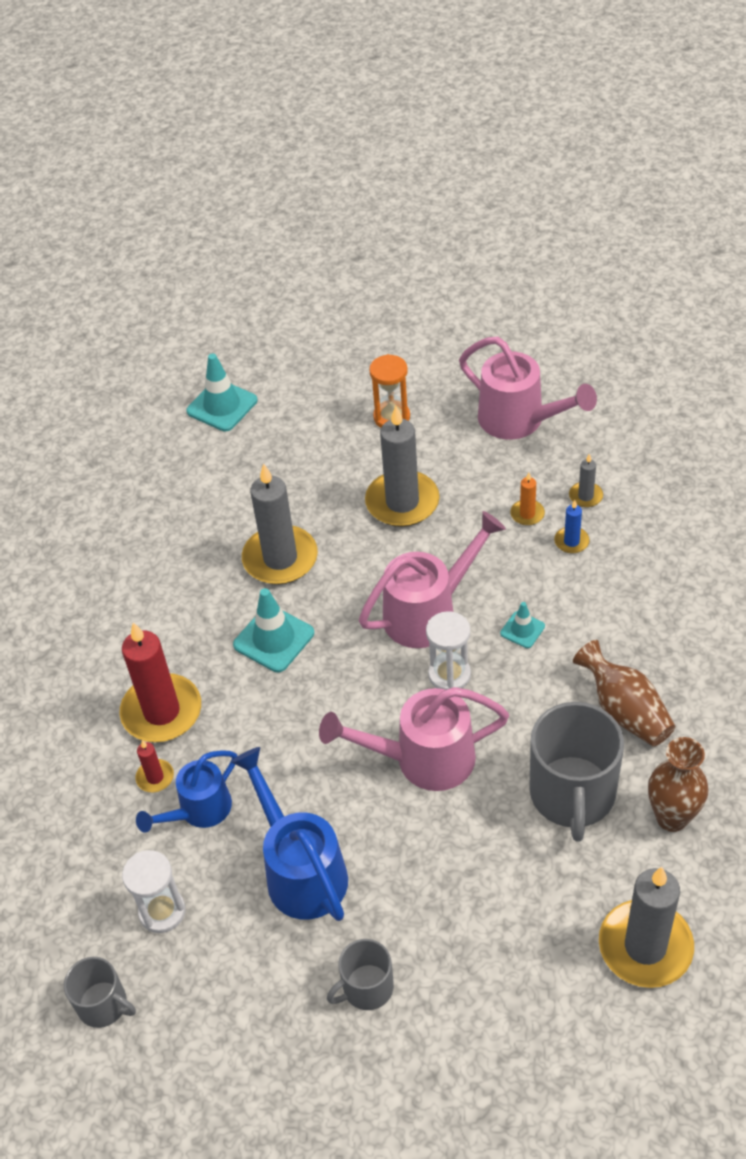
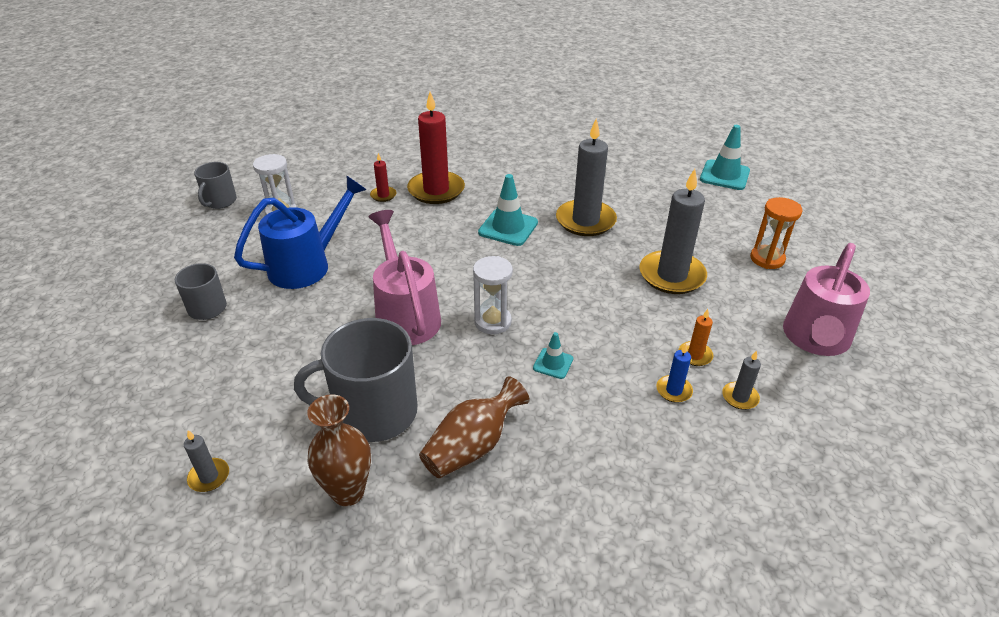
camera: 75 degrees right, 10 degrees down
blue watering can [136,750,237,833] -> none
pink watering can [359,511,506,648] -> none
grey candle [599,867,694,988] -> grey candle [184,430,229,492], size x0.45

